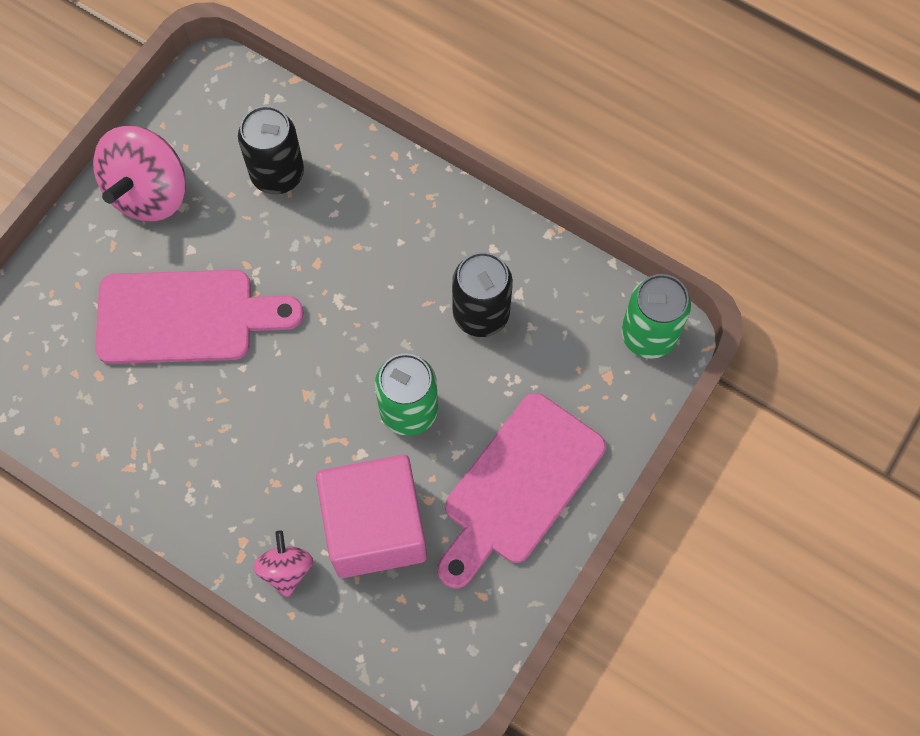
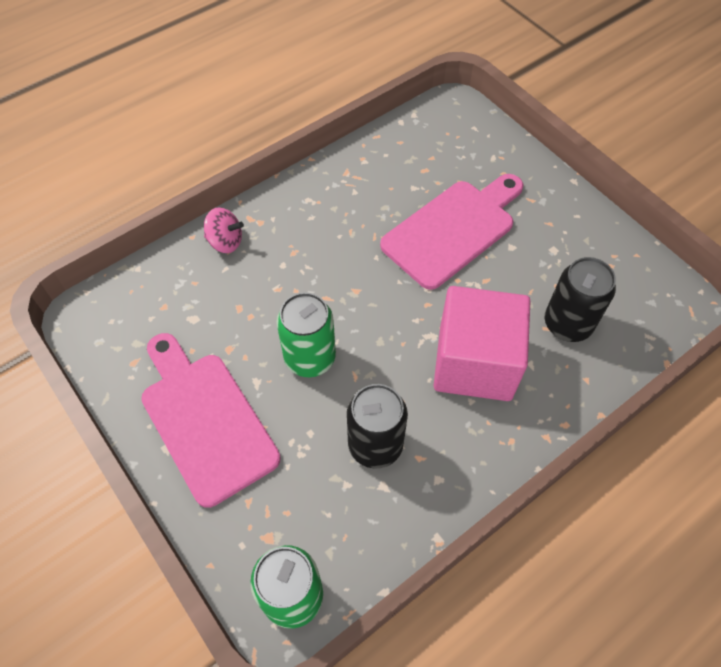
camera: 110 degrees right, 10 degrees down
pink spinning top [93,126,186,221] -> none
pink cutting board [95,270,304,364] -> pink cutting board turned 150 degrees counterclockwise [380,174,524,290]
pink cube [316,455,427,578] -> pink cube moved to [433,286,531,401]

